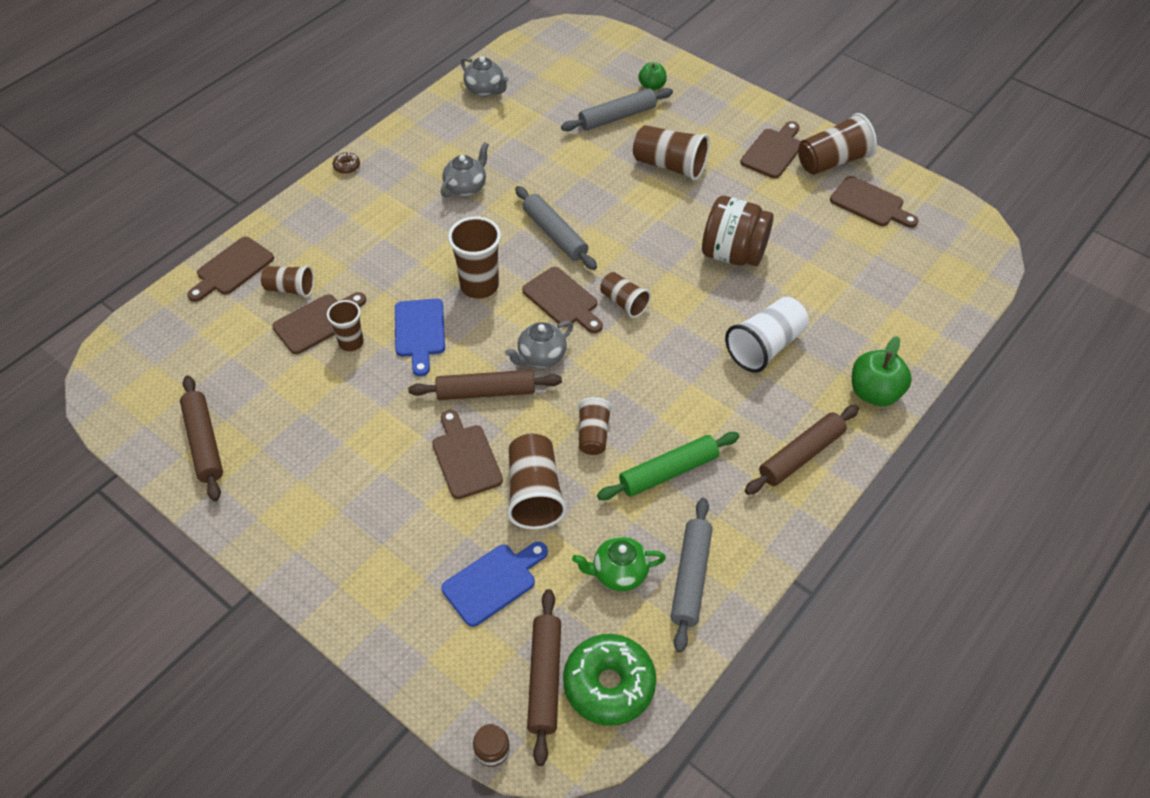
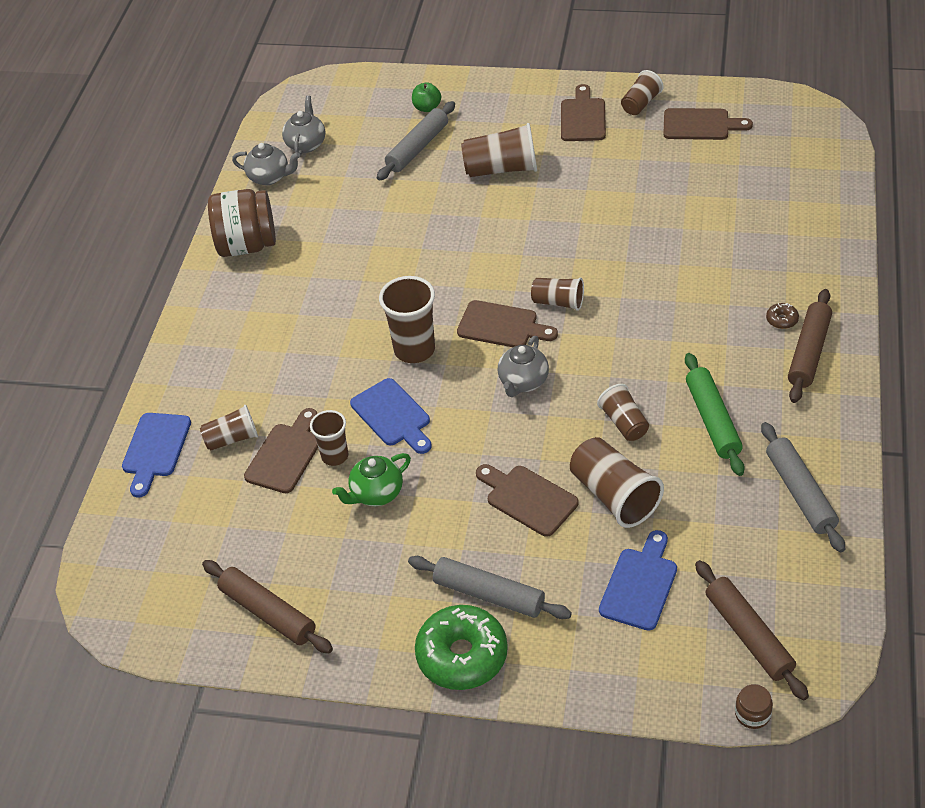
camera: 25 degrees left, 5 degrees down
brown cutting board [187,237,274,302] -> blue cutting board [122,413,191,498]
brown donut [333,152,360,174] -> brown donut moved to [766,303,799,329]
brown rolling pin [408,370,562,400] -> none
grey teapot [440,142,489,197] -> grey teapot moved to [282,96,325,156]
grey rolling pin [515,186,597,270] -> grey rolling pin moved to [408,556,572,619]
green donut [563,634,656,726] -> green donut moved to [415,605,508,690]
green teapot [572,537,666,591] -> green teapot moved to [332,453,411,506]
green rolling pin [597,432,739,500] -> green rolling pin turned 45 degrees counterclockwise [685,353,745,476]
brown jar [702,196,774,266] -> brown jar moved to [208,189,276,257]
white cup [725,297,809,373] -> none
brown cup [798,113,877,175] -> brown cup [621,70,664,115], size x0.62
green apple [852,336,912,406] -> none

